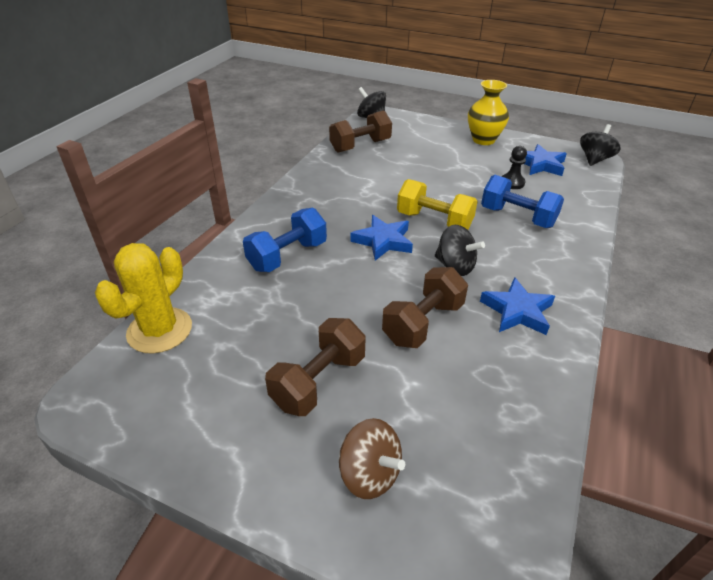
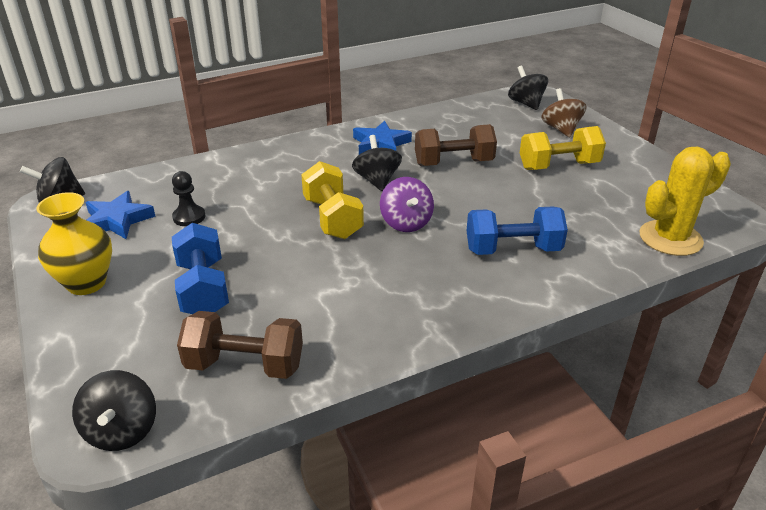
camera: 140 degrees left, 5 degrees down
brown dumbbell [265,318,366,416] -> yellow dumbbell [520,126,606,170]
blue star [351,215,413,261] -> purple spinning top [380,177,434,232]
blue dumbbell [481,175,564,228] -> blue dumbbell moved to [172,223,229,314]
none -> black spinning top [508,66,548,110]

